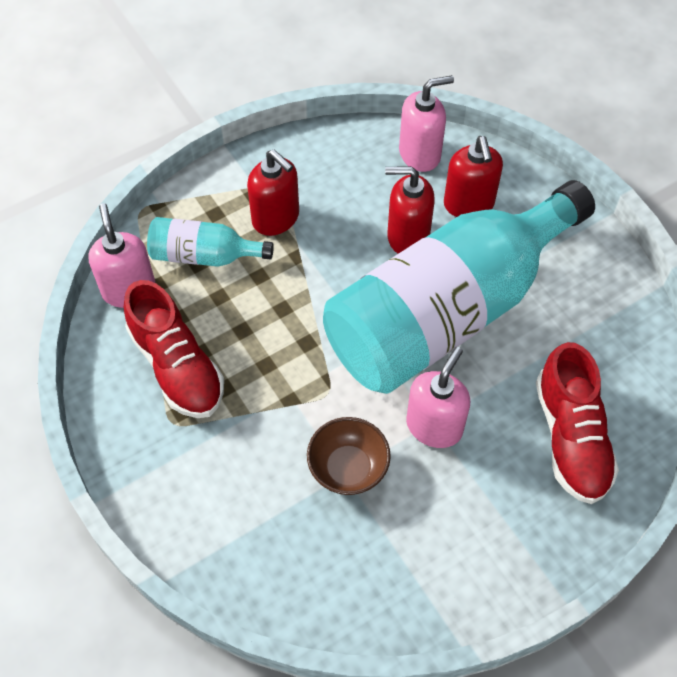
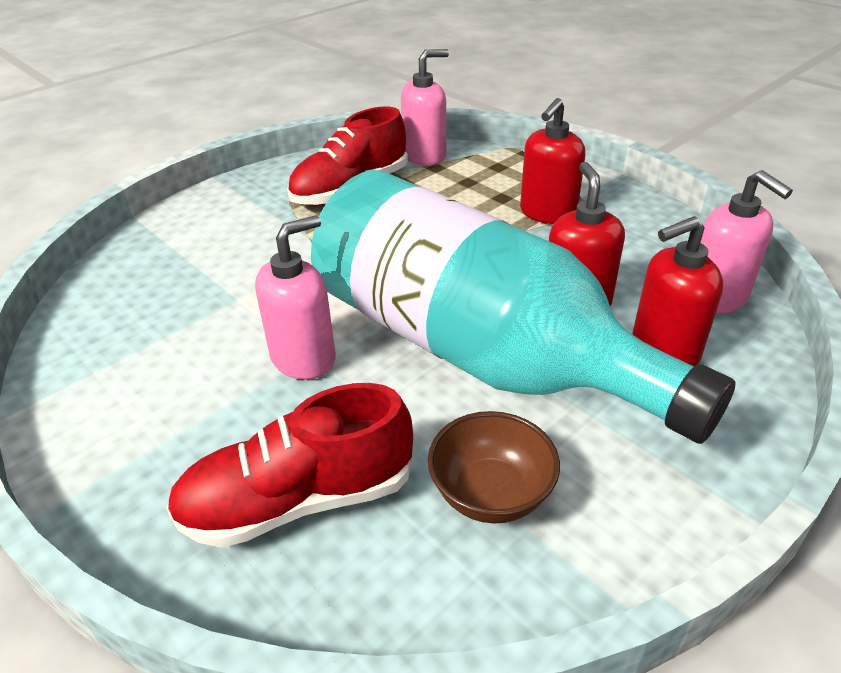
camera: 80 degrees right, 20 degrees down
turquoise bottle [147,217,274,267] -> none
brown bowl [307,417,391,495] -> brown bowl moved to [428,411,560,524]
pink soap dispenser [406,347,470,448] -> pink soap dispenser turned 60 degrees counterclockwise [255,215,336,380]

